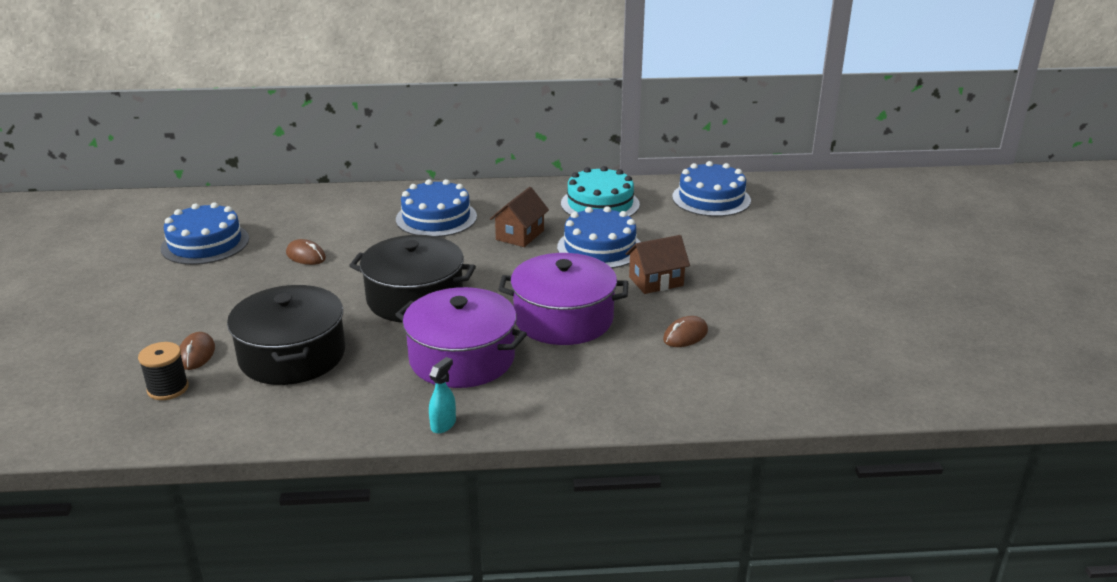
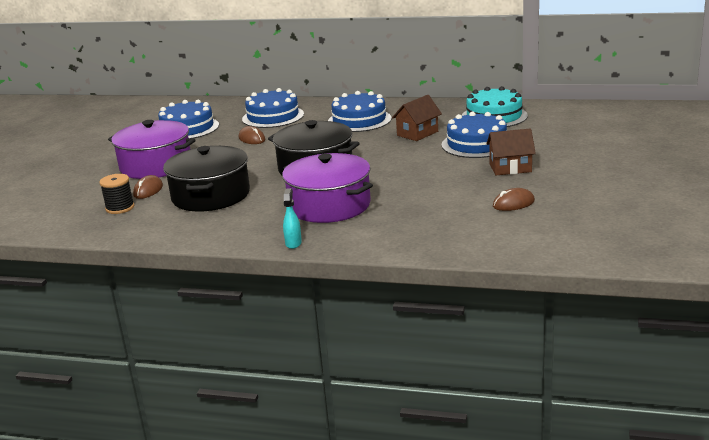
camera: 20 degrees right, 5 degrees down
turquoise spray bottle [429,357,456,433] -> turquoise spray bottle turned 45 degrees counterclockwise [283,188,302,249]
purple pot [498,253,628,345] -> purple pot moved to [108,120,195,179]
blue cake [672,161,751,217] -> blue cake moved to [242,88,304,128]

